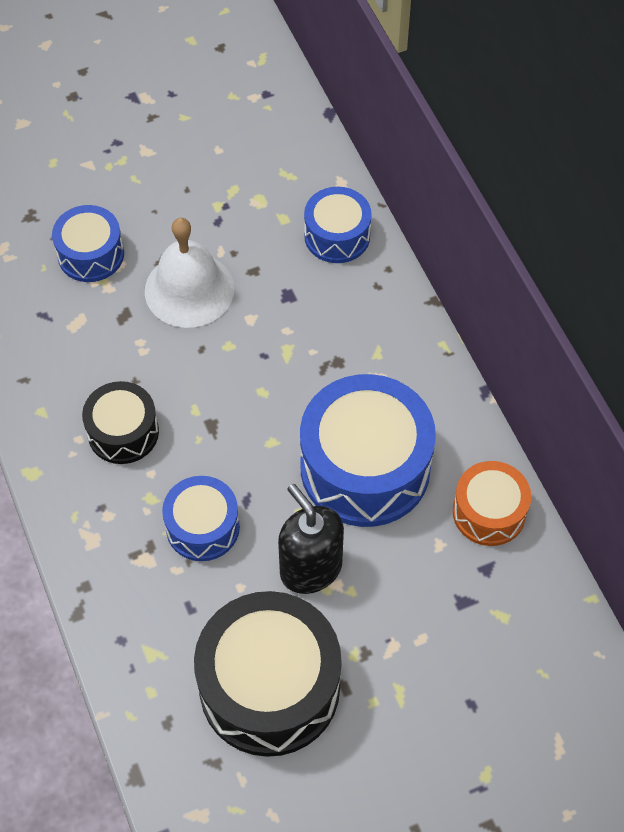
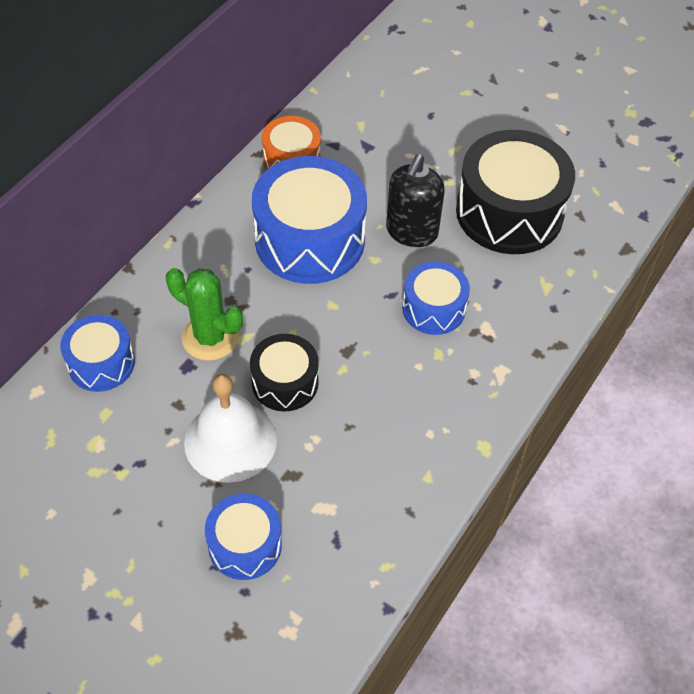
camera: 125 degrees left, 5 degrees down
black drum [82,381,159,464] -> black drum moved to [250,334,319,411]
none -> green cactus [166,268,243,361]

